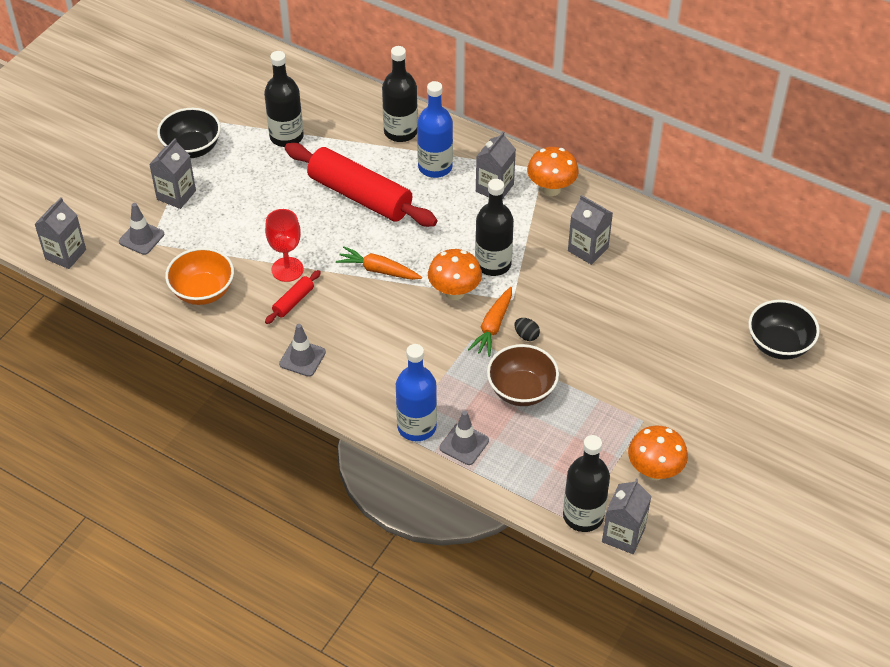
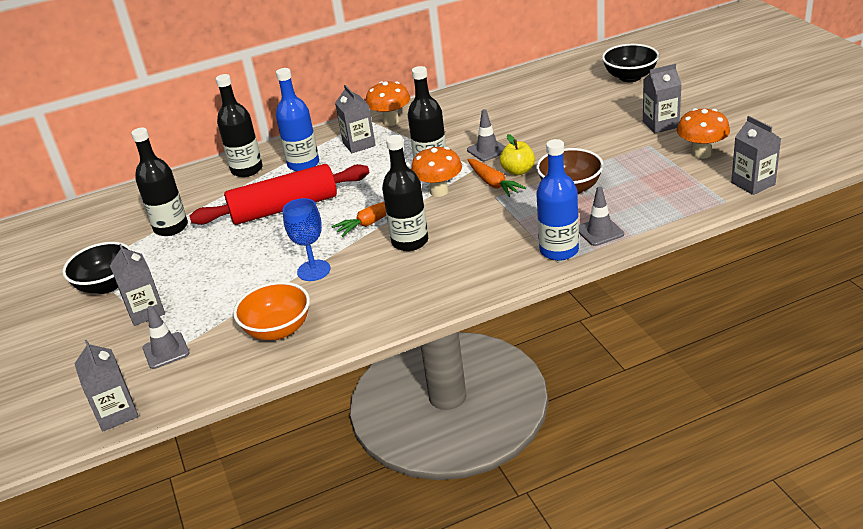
camera: 50 degrees left, 15 degrees down
red goblet [265,209,304,282] -> blue goblet [283,198,330,281]
red rolling pin [265,270,321,324] -> none
grey traffic cone [279,324,326,377] -> grey traffic cone moved to [467,109,506,161]
black egg [514,318,540,341] -> yellow apple [500,134,535,175]
black bottle [563,435,610,532] -> black bottle moved to [382,135,428,251]
grey carton [568,195,613,265] -> grey carton moved to [643,64,682,133]

